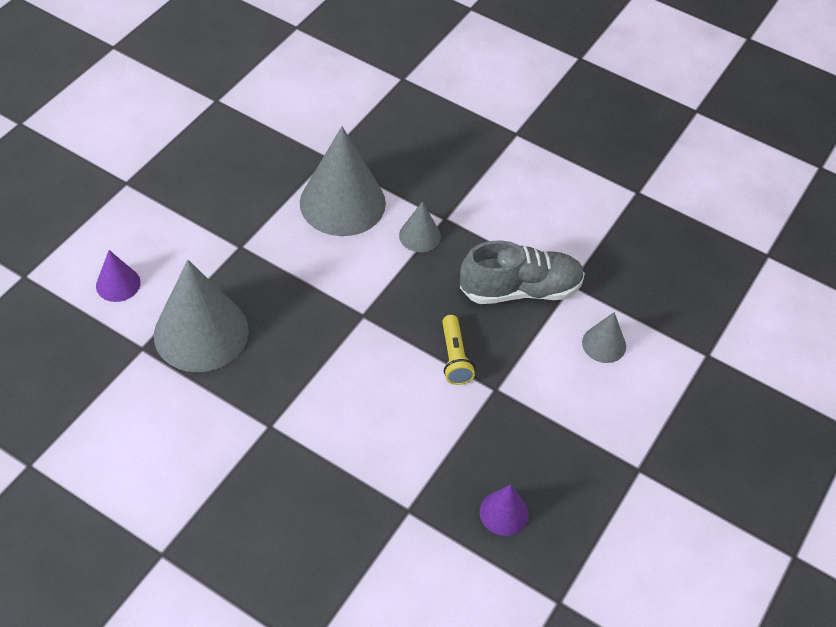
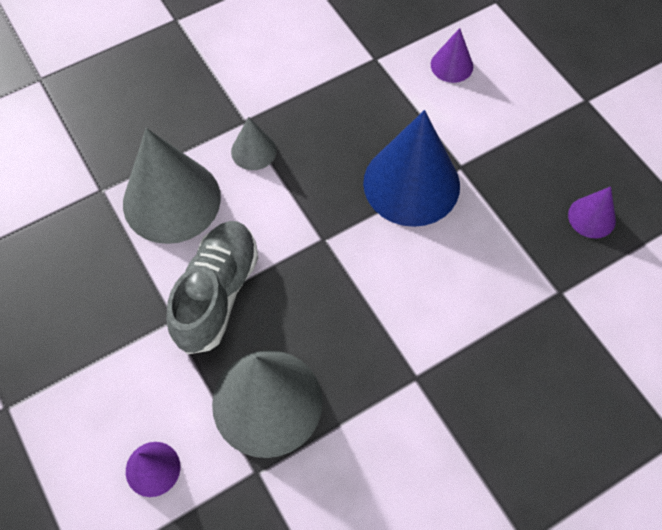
camera: 60 degrees left, 10 degrees up
yellow flashlight [442,315,475,385] -> blue cone [363,110,460,227]
grey shoe [460,241,585,304] -> grey shoe moved to [166,221,258,354]
grey cone [582,312,626,363] -> purple cone [431,28,473,83]

